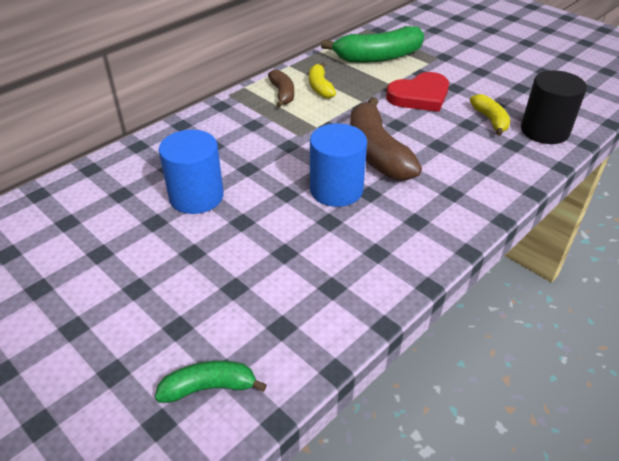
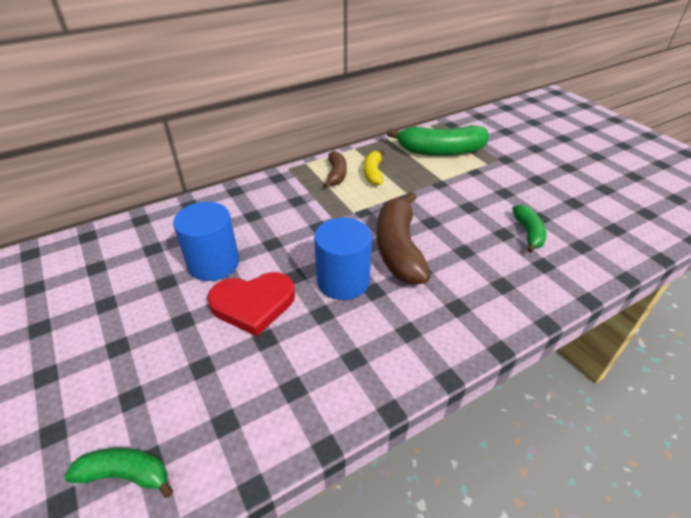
camera: 15 degrees right, 0 degrees up
red heart [386,72,449,112] -> red heart moved to [207,272,295,336]
yellow banana [470,94,510,136] -> green banana [512,204,546,253]
black cylinder [521,70,587,144] -> none

